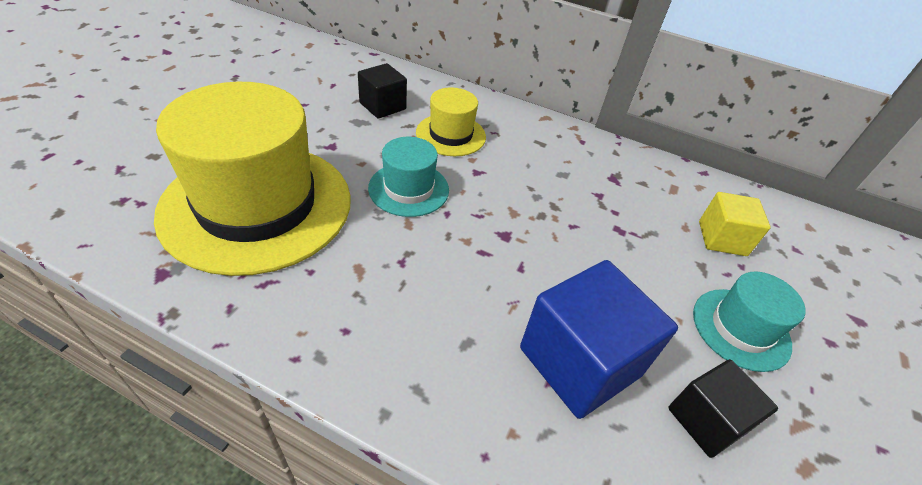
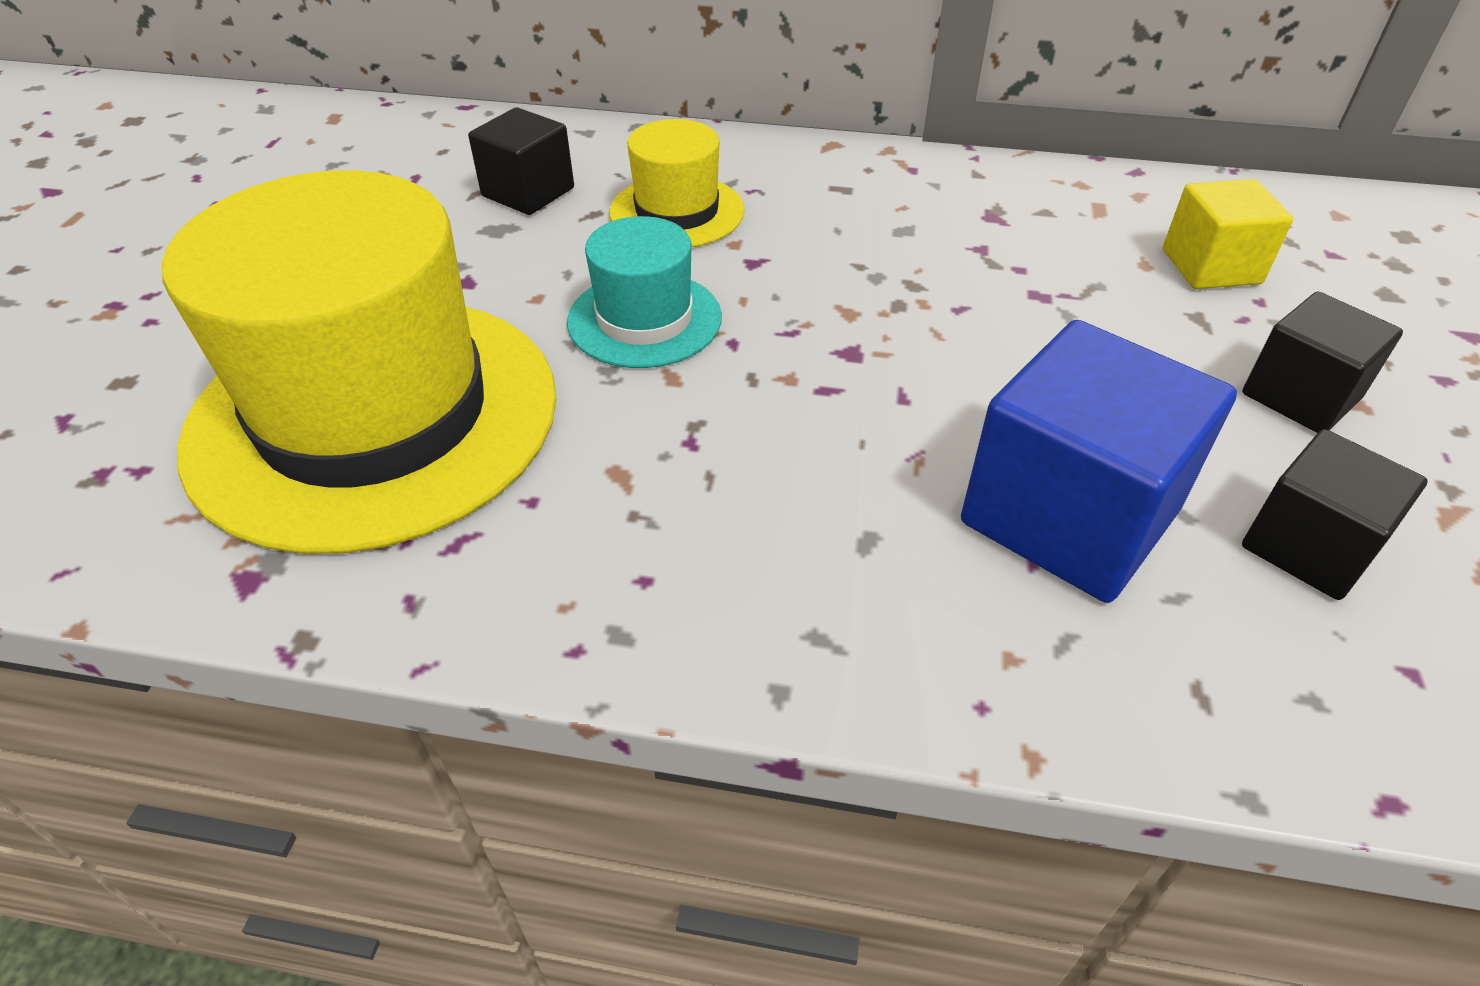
camera: 10 degrees left, 0 degrees up
turquoise hat [693,272,806,372] -> black cube [1242,292,1403,433]

